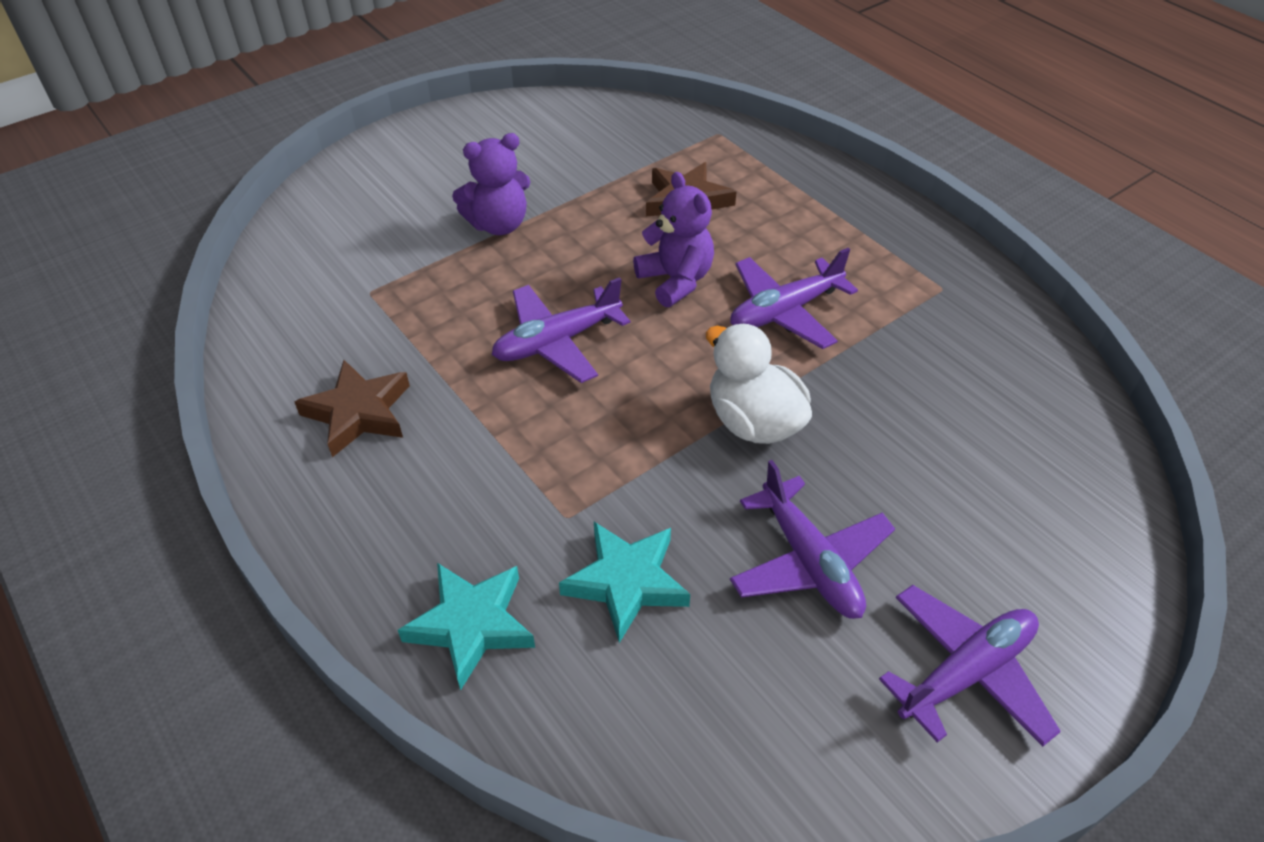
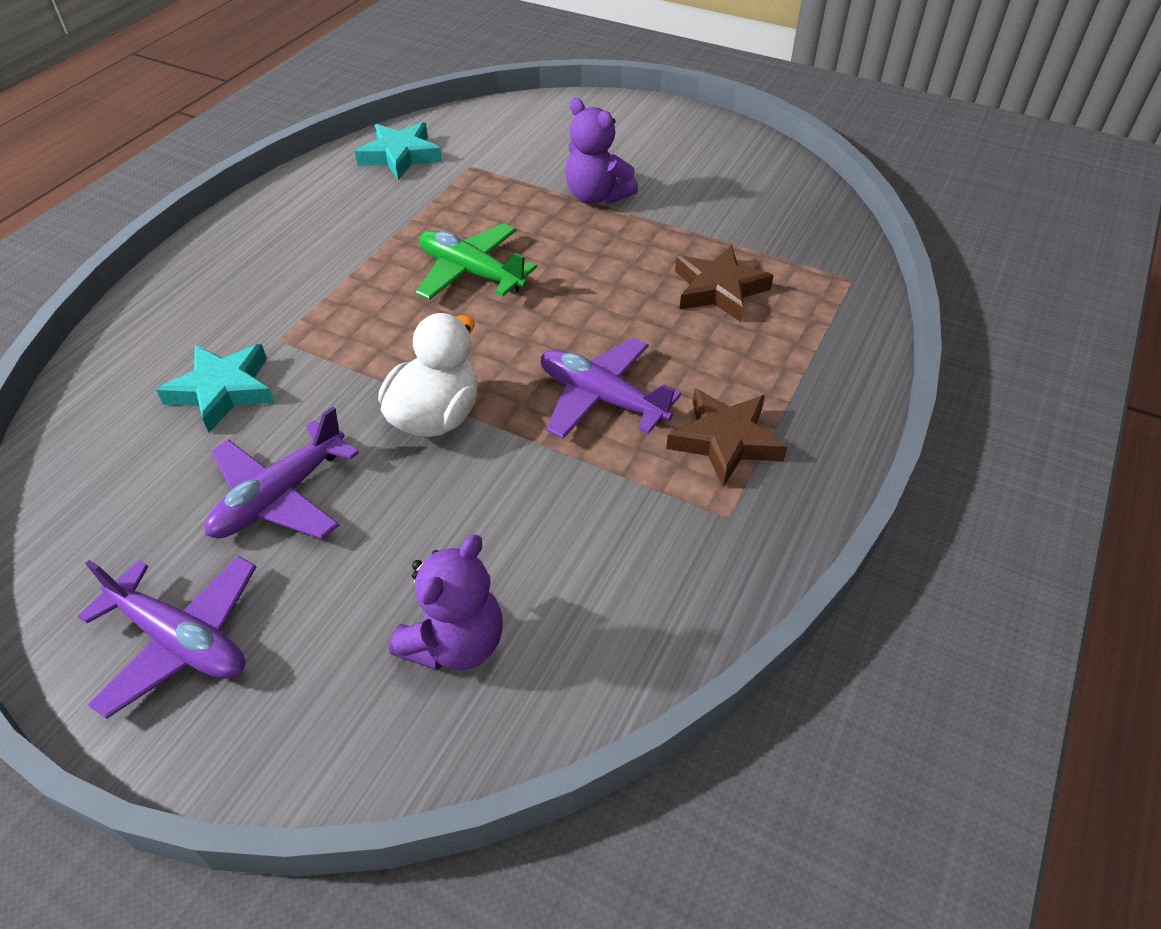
camera: 65 degrees right, 0 degrees up
brown star [295,360,410,457] -> brown star moved to [666,388,787,487]
turquoise star [398,563,535,690] -> turquoise star moved to [355,122,442,180]
purple plane [491,277,630,383] -> green plane [416,223,537,300]
purple teddy bear [633,172,714,307] -> purple teddy bear moved to [389,535,503,670]

